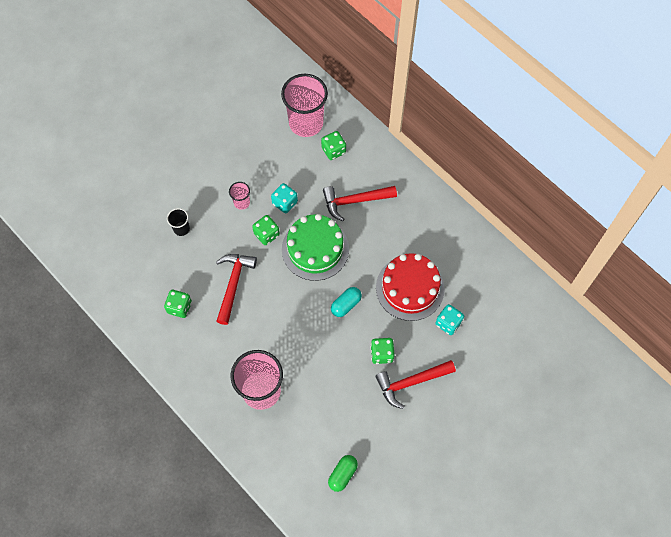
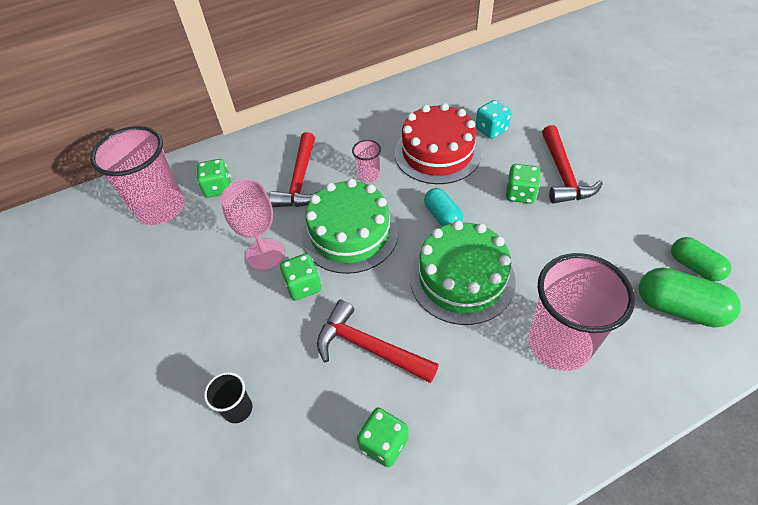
camera: 70 degrees left, 15 degrees down
pink cup [229,182,250,210] -> pink cup moved to [352,140,381,183]
turquoise dice [271,183,298,213] -> pink goblet [221,180,284,270]
none -> green cake [410,220,516,325]
none -> green capsule [639,268,741,327]

